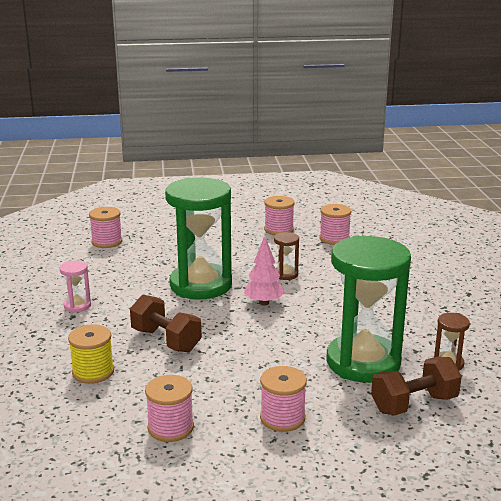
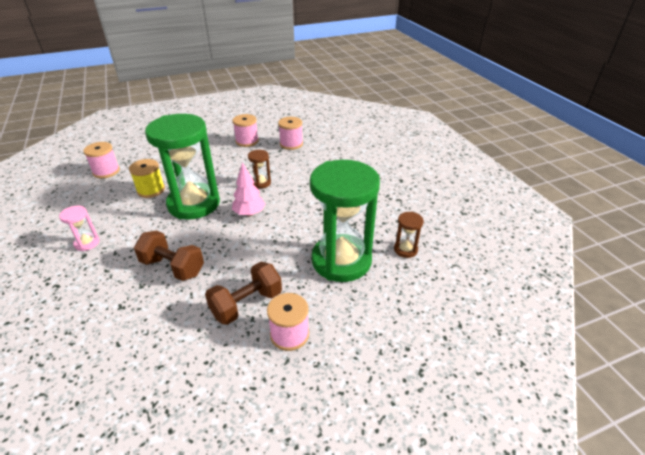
camera: 15 degrees left, 15 degrees up
yellow spool [68,324,114,384] -> yellow spool moved to [129,159,165,198]
pink spool [145,375,194,442] -> none
brown dumbbell [371,357,462,415] -> brown dumbbell moved to [205,262,282,325]

